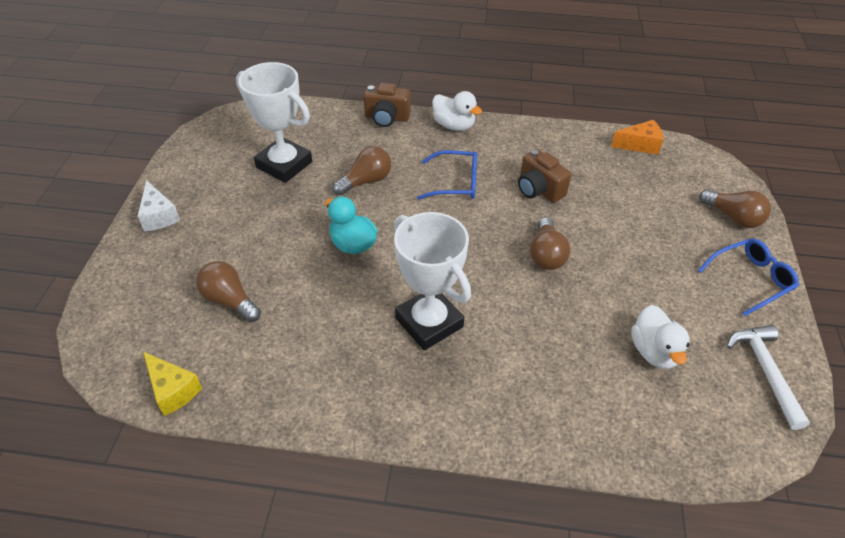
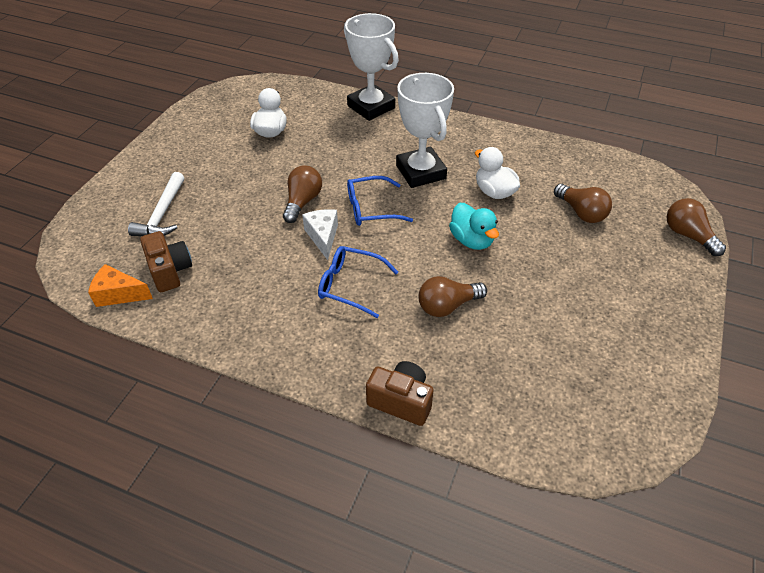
camera: 165 degrees left, 0 degrees up
white cheese [138,180,180,231] -> white cheese moved to [302,209,338,260]
yellow cheese [143,352,202,416] -> none
white trophy [236,62,312,183] -> white trophy moved to [344,13,399,121]
white duck [432,91,482,131] -> white duck moved to [475,147,520,199]
brown camera [518,149,571,203] -> brown camera moved to [140,231,192,292]
blue glasses [698,239,799,316] -> blue glasses moved to [347,176,413,226]
brown light bulb [699,189,771,228] -> brown light bulb moved to [667,198,726,256]
white hammer [727,325,810,430] -> white hammer moved to [128,172,184,236]

